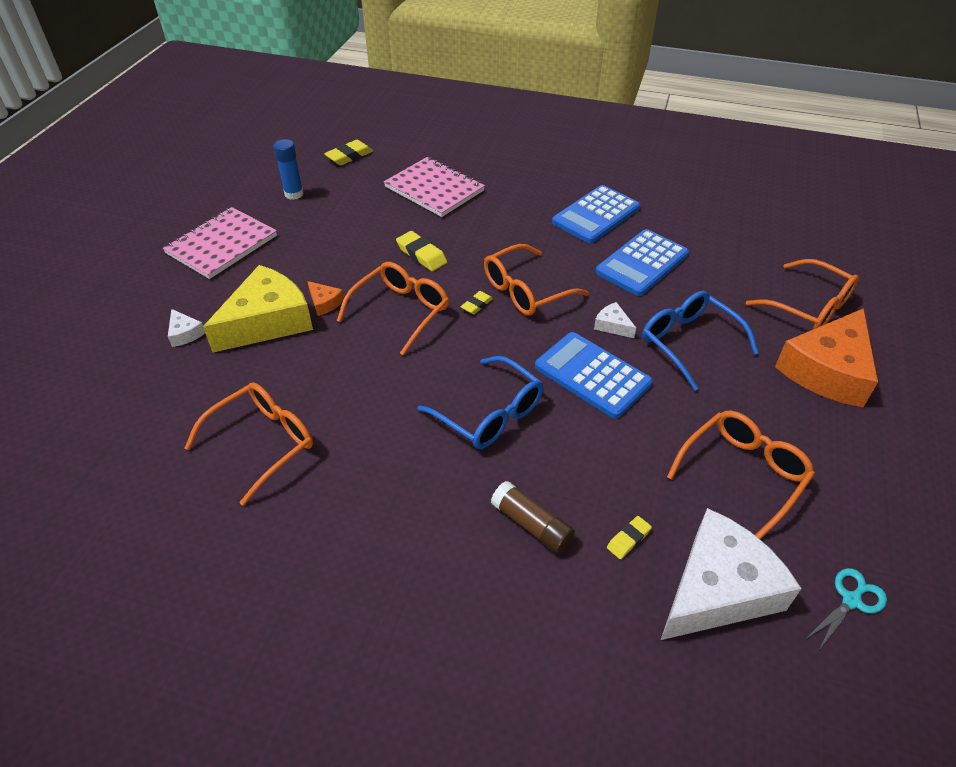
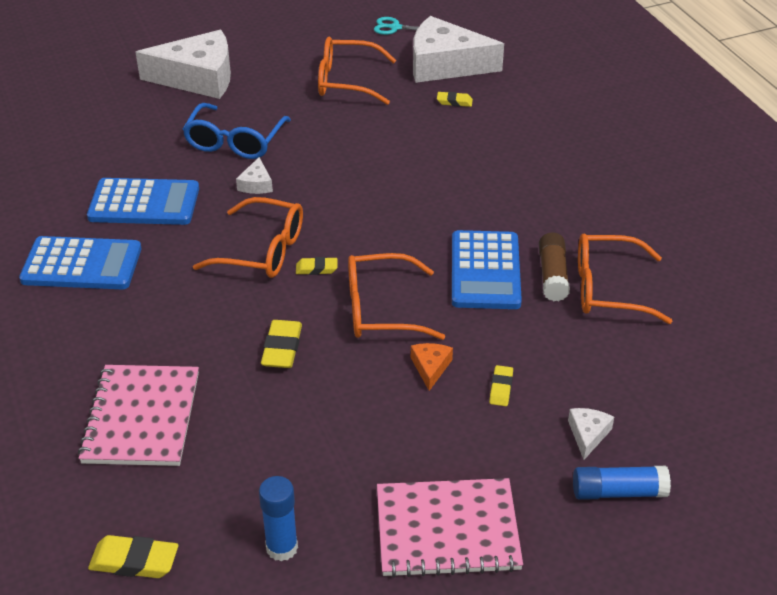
camera: 130 degrees left, 5 degrees down
yellow cheese [203,265,313,352] -> yellow eraser [489,365,513,406]
blue glasses [418,356,544,449] -> none
brown glue stick [491,481,575,554] -> brown glue stick moved to [539,232,570,301]
blue calculator [535,332,653,419] -> blue calculator moved to [452,230,522,309]
orange glasses [746,259,859,329] -> none
orange cheese [775,308,878,407] -> white cheese [136,30,231,99]
none -> blue glue stick [573,466,671,500]

